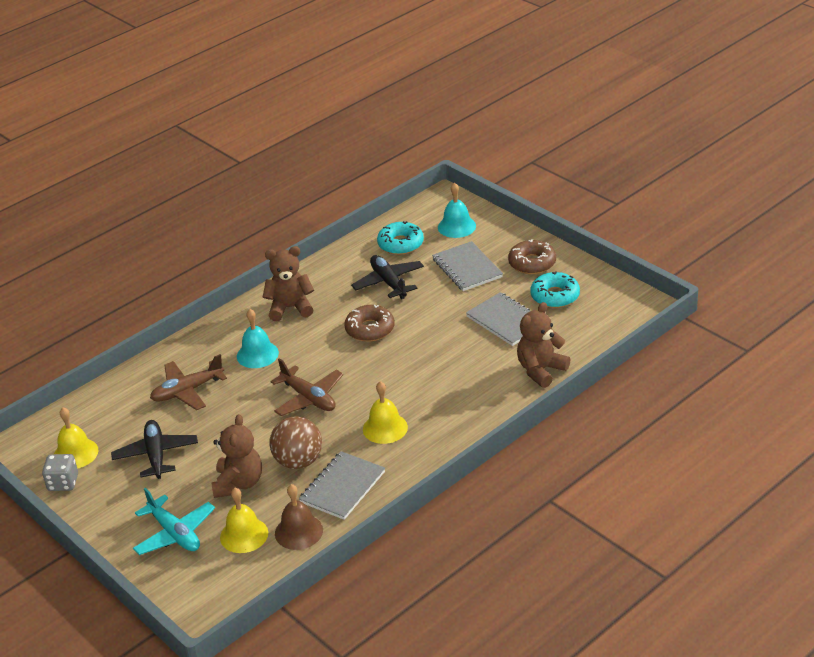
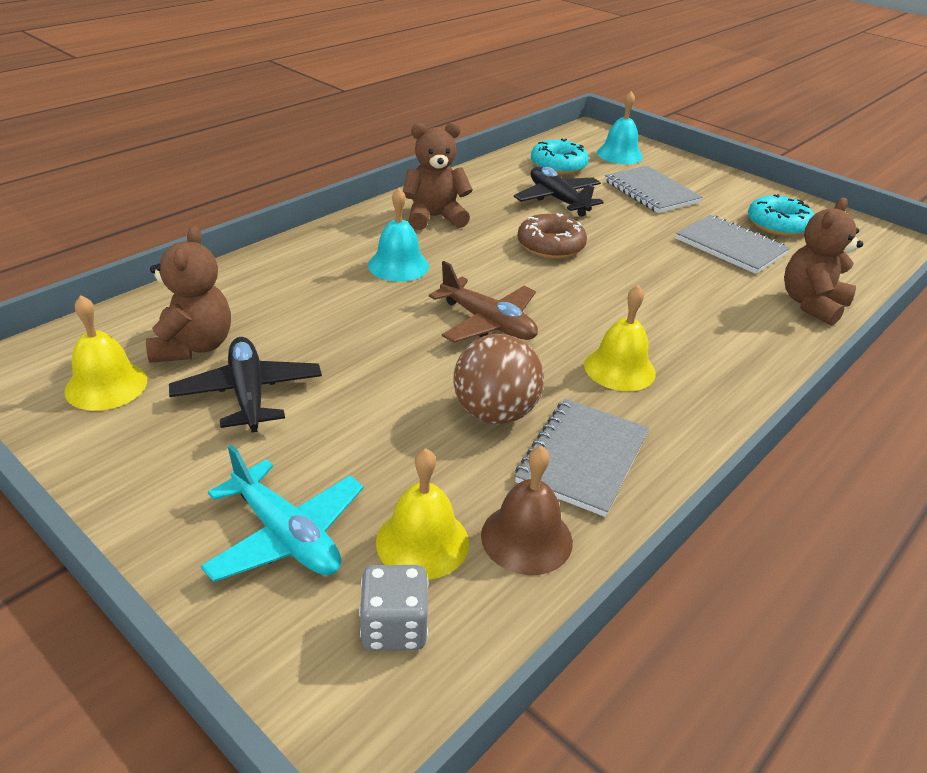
camera: 10 degrees left, 0 degrees up
grey dice [42,454,78,491] -> grey dice moved to [359,565,429,651]
brown plane [150,354,227,410] -> none
brown teddy bear [212,414,262,498] -> brown teddy bear moved to [146,226,231,363]
brown donut [508,239,556,274] -> none

